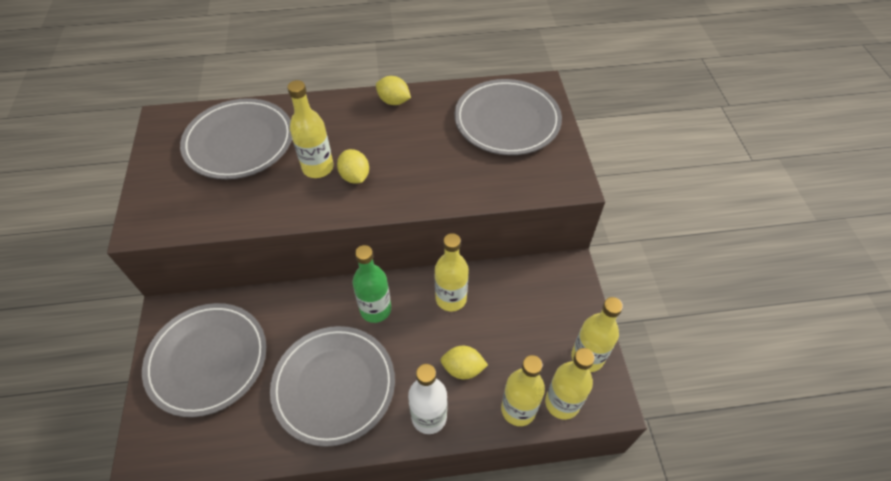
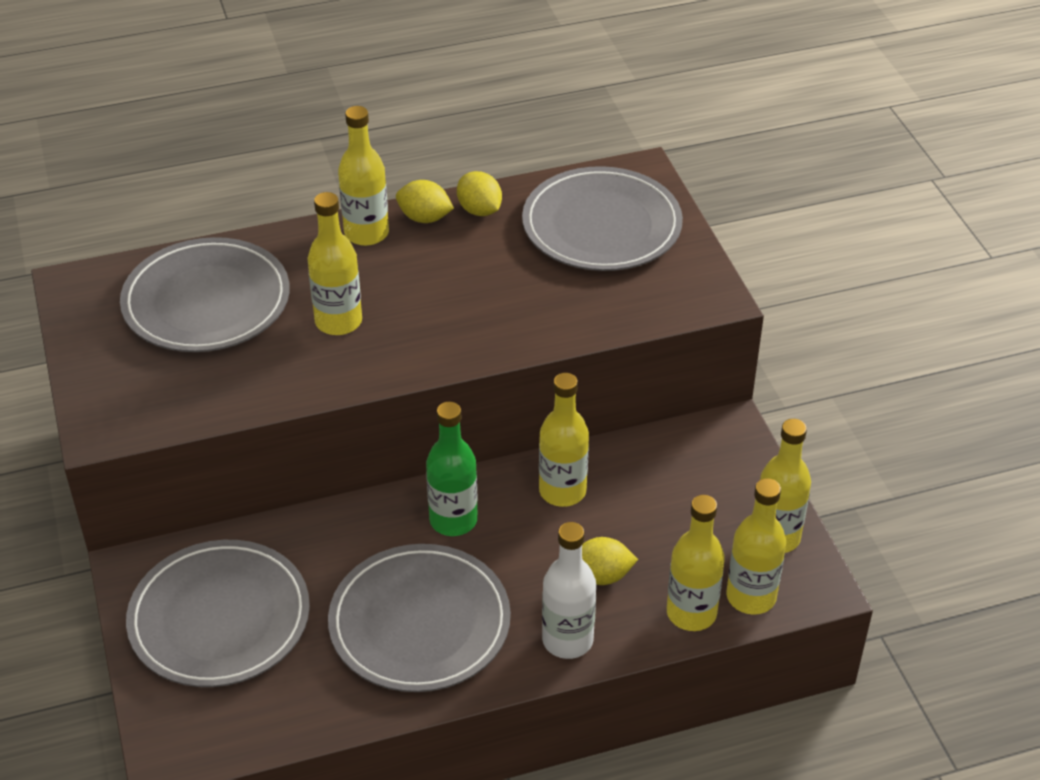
camera: 10 degrees left, 10 degrees down
yellow lemon [337,149,369,184] -> yellow lemon moved to [457,171,502,216]
none -> yellow bottle [338,106,389,246]

